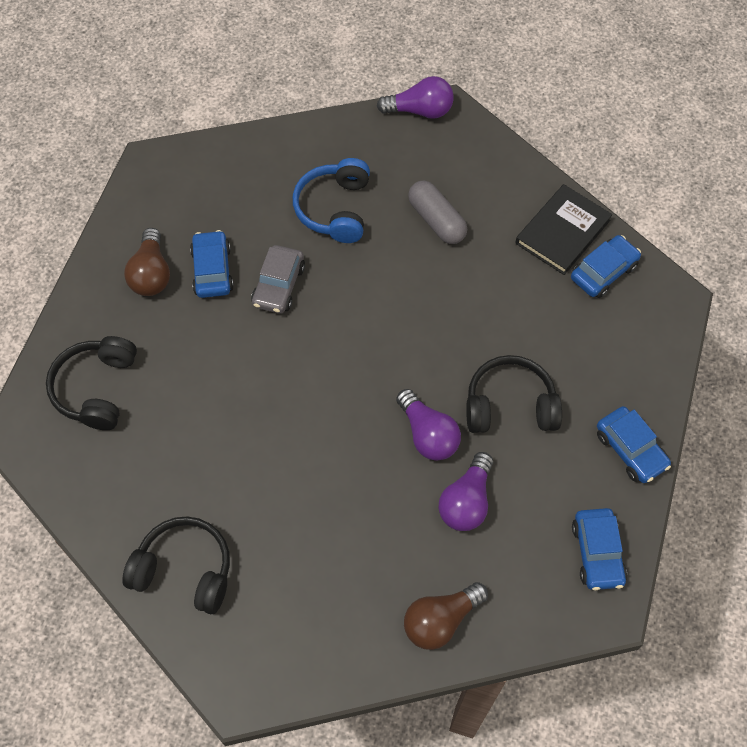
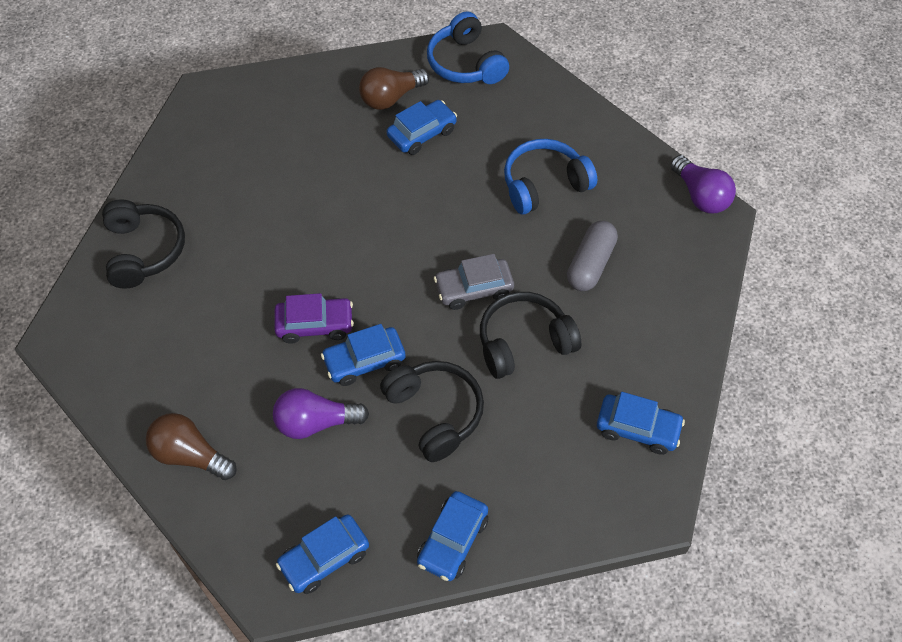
camera: 60 degrees right, 5 degrees down
black headphones [46,336,137,430] -> black headphones moved to [480,292,581,379]
grey car [251,245,305,314] -> grey car moved to [434,254,514,310]
purple light bulb [396,389,461,461] -> blue car [321,324,406,386]
black book [515,184,612,275] -> none
none -> purple car [274,293,354,344]
none -> blue headphones [427,12,509,84]

